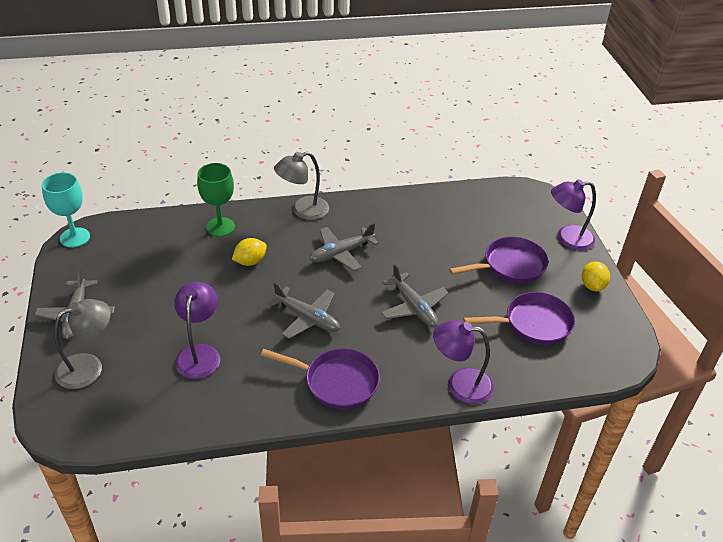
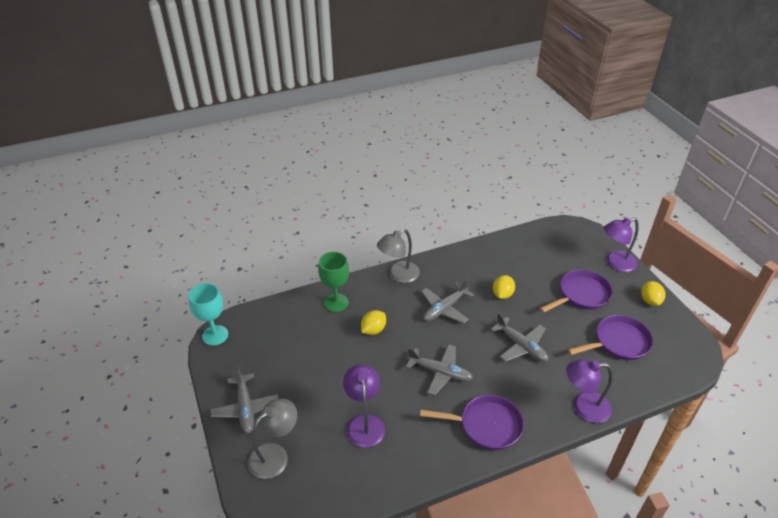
camera: 10 degrees left, 0 degrees up
none -> yellow lemon [493,275,515,299]

